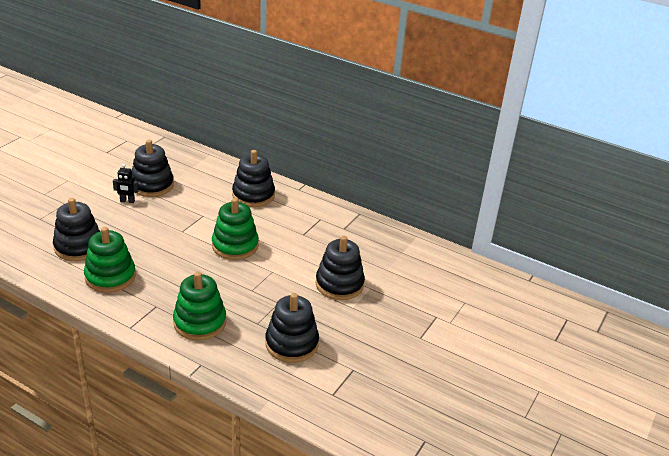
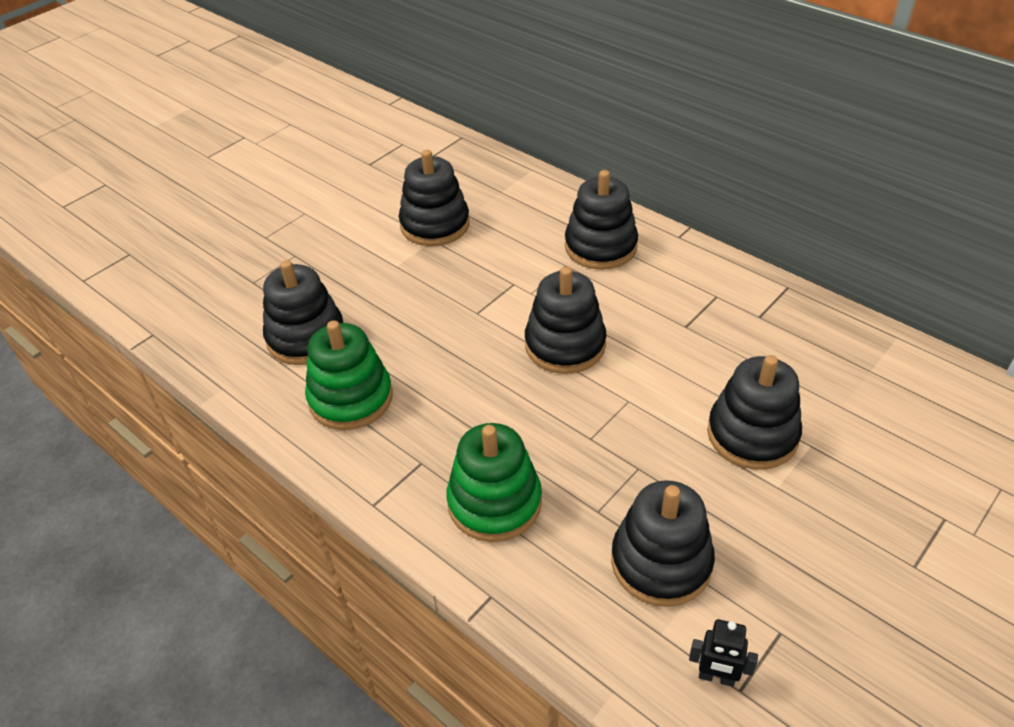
camera: 15 degrees right, 10 degrees up
black robot [113,164,138,203] -> black robot moved to [689,619,758,687]
green stacking toy [212,198,259,260] -> black stacking toy [525,267,606,374]

